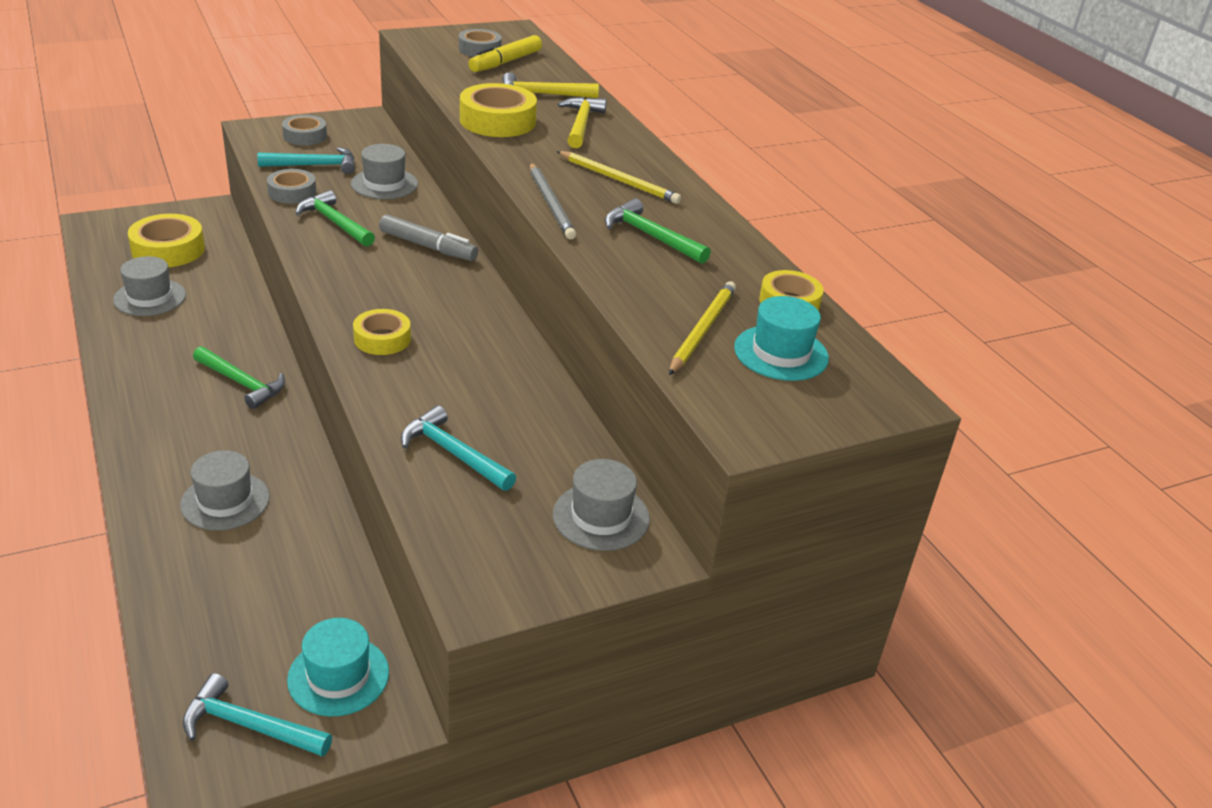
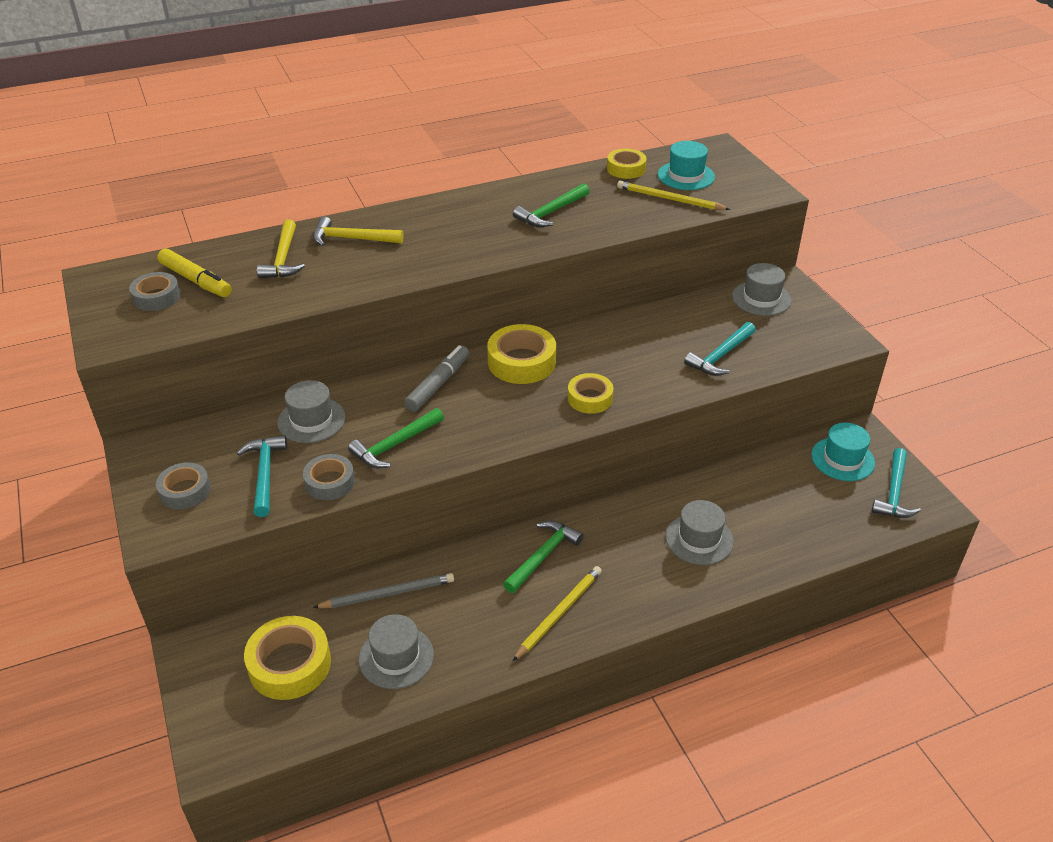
camera: 85 degrees left, 5 degrees up
yellow tape [460,83,537,137] -> yellow tape moved to [487,324,556,384]
grey pencil [530,163,576,239] -> grey pencil moved to [313,573,454,608]
yellow pencil [557,151,681,204] -> yellow pencil moved to [513,566,602,661]

